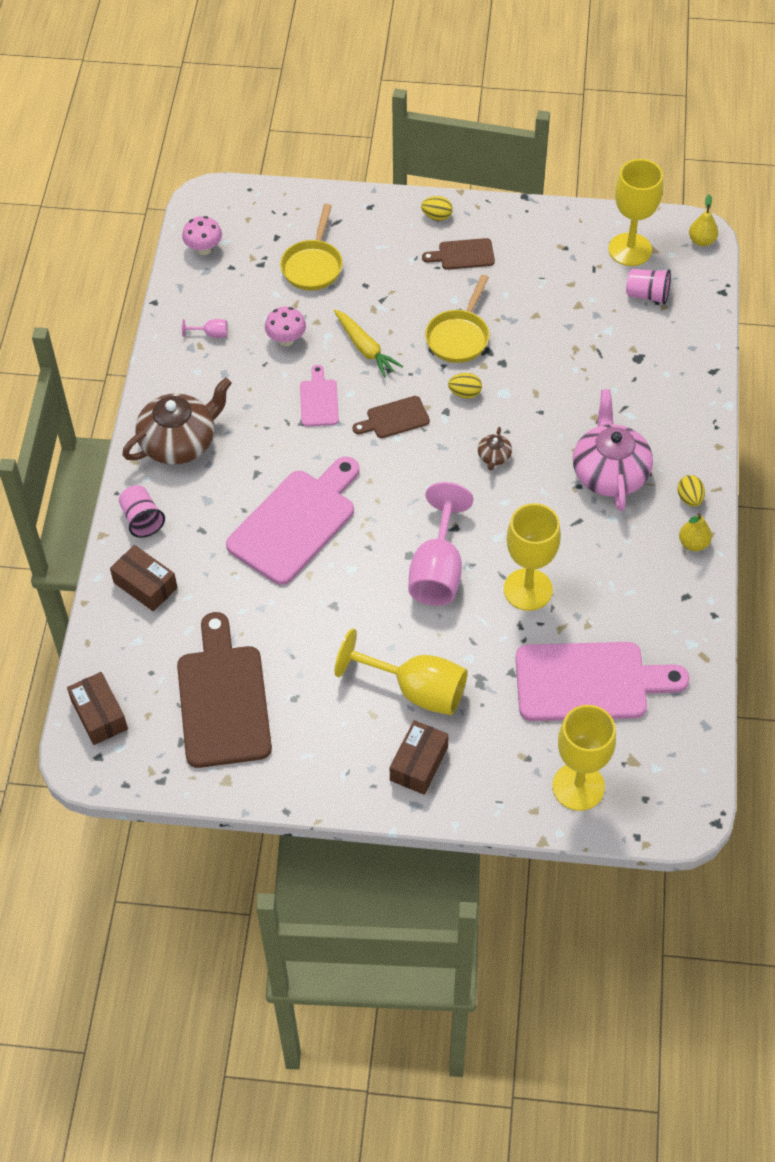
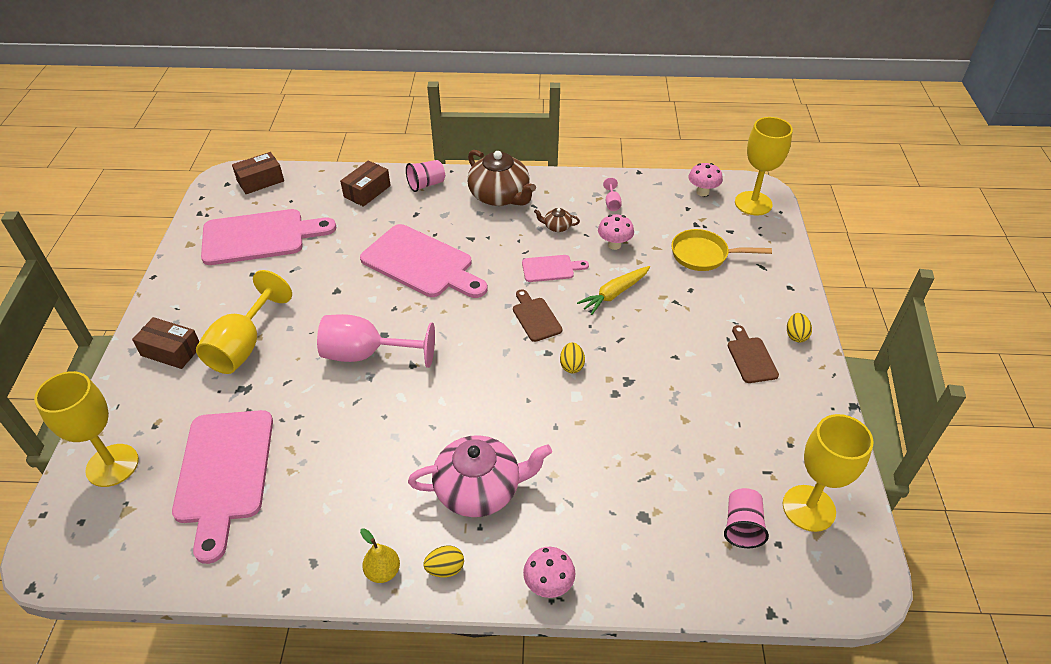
camera: 85 degrees right, 10 degrees down
brown cutting board [177,612,272,768] -> pink cutting board [201,209,336,265]
yellow pan [425,275,489,363] -> none
brown teapot [478,427,512,470] -> brown teapot moved to [534,208,580,232]
yellow goblet [504,503,561,611] -> yellow goblet moved to [735,117,793,215]
yellow pear [689,194,718,246] -> none
none -> pink mushroom [523,547,575,598]

